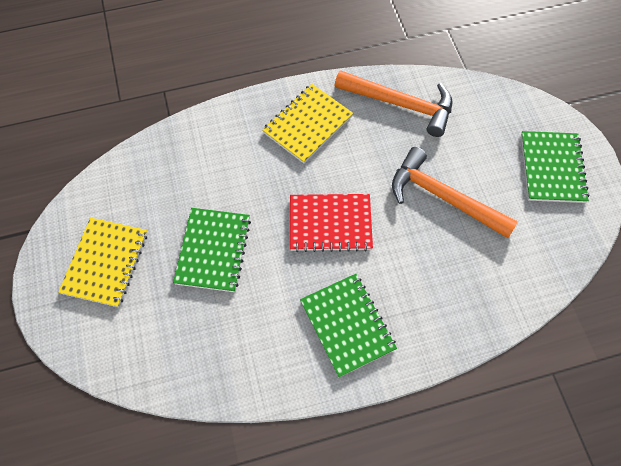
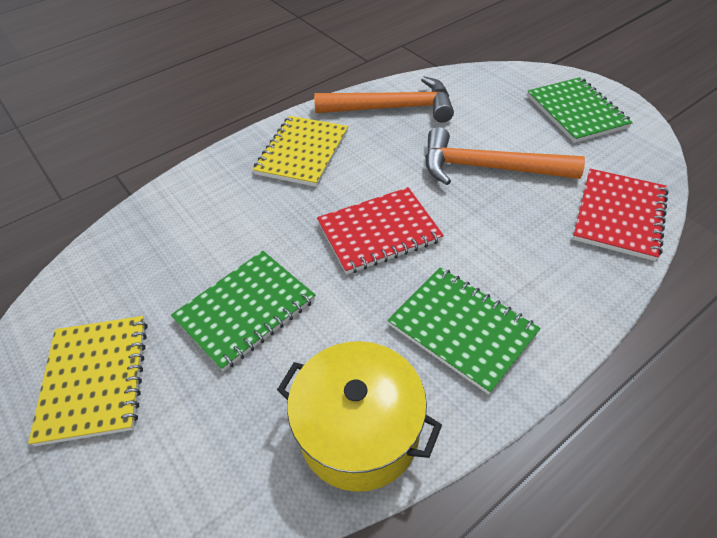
camera: 20 degrees left, 15 degrees down
green notebook [173,208,251,292] -> green notebook turned 60 degrees clockwise [171,251,315,371]
none -> yellow pot [277,341,442,492]
none -> red notebook [573,169,668,261]

